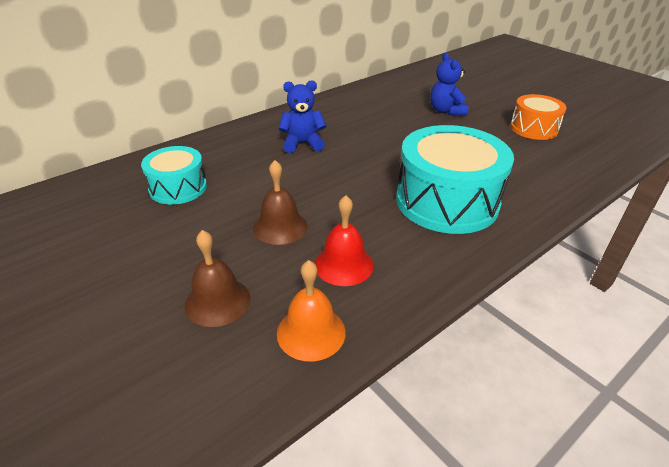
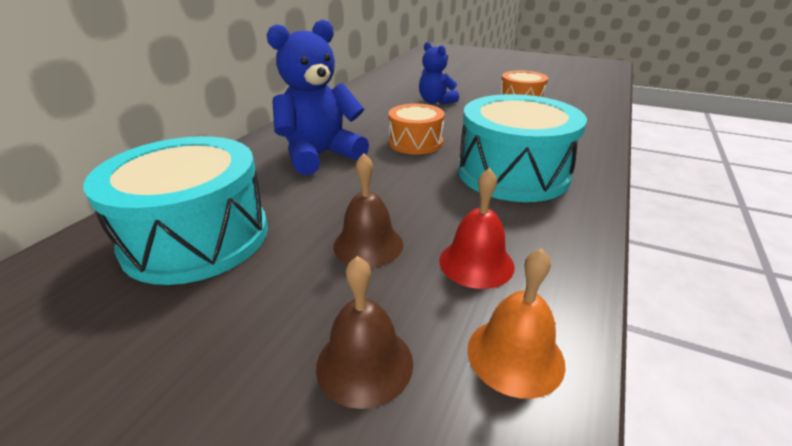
camera: 25 degrees left, 5 degrees down
turquoise drum [141,146,207,205] -> turquoise drum [83,136,268,285], size x1.76
blue teddy bear [279,80,327,153] -> blue teddy bear [267,20,369,175], size x1.65
none -> orange drum [388,104,445,155]

